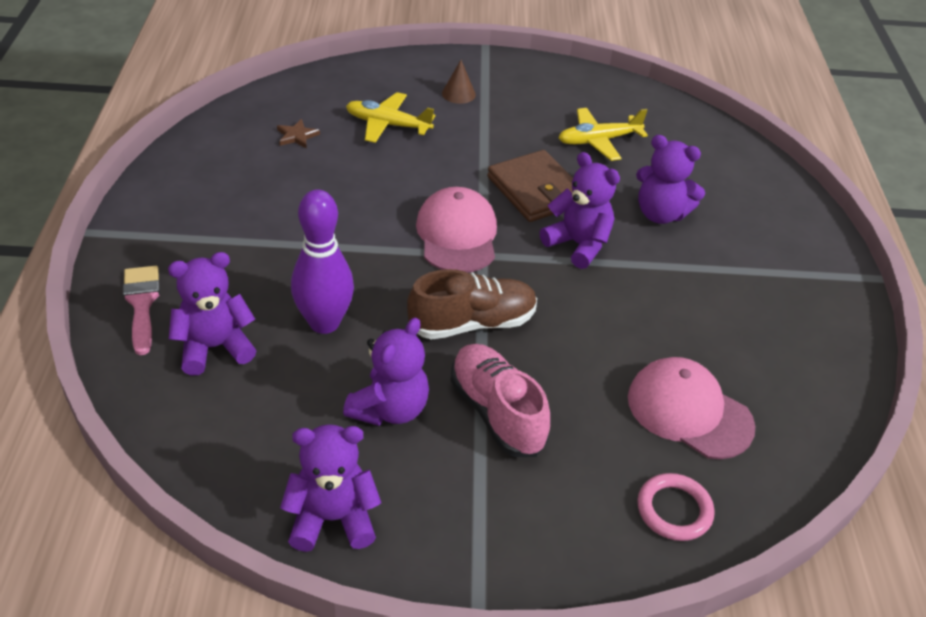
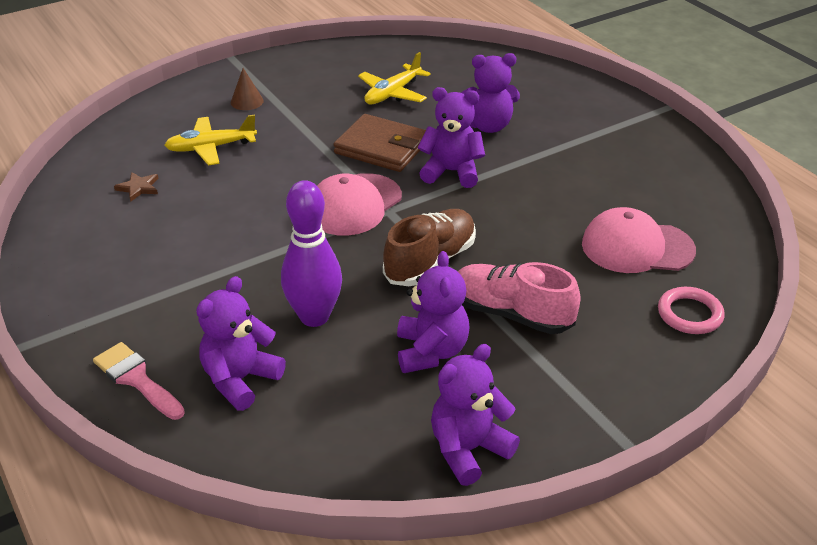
camera: 30 degrees left, 5 degrees down
pink cap [416,187,497,273] -> pink cap turned 105 degrees counterclockwise [317,173,402,235]

